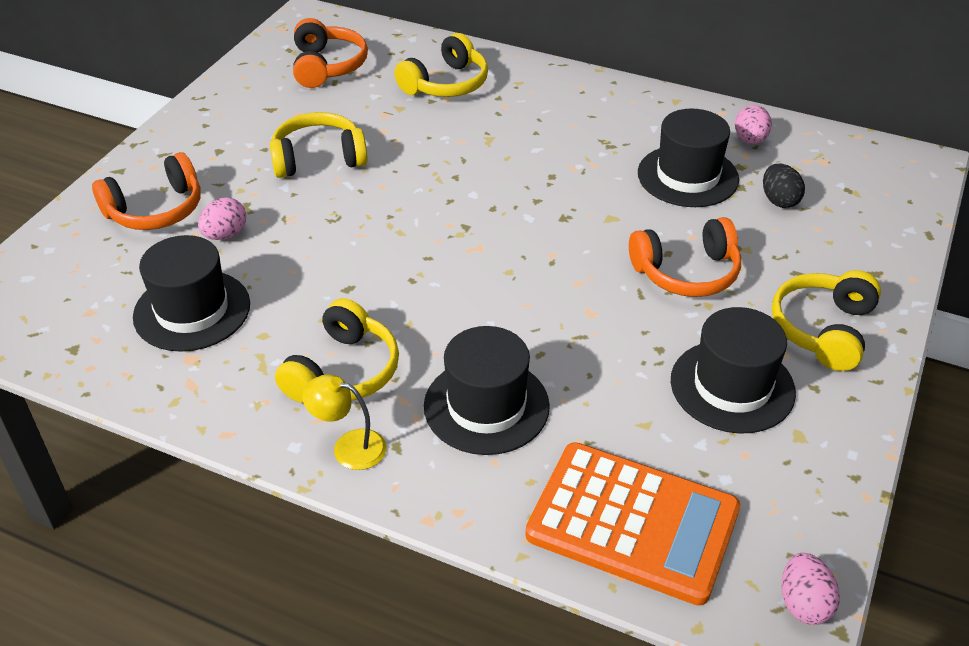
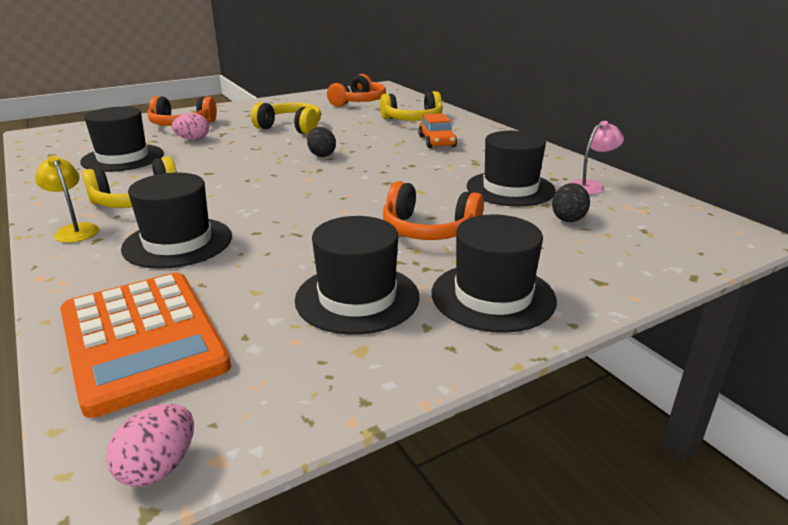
camera: 35 degrees right, 15 degrees down
pink egg [735,105,772,144] -> pink lamp [570,121,624,194]
yellow headphones [772,270,881,371] -> black hat [432,215,557,333]
none -> black egg [307,127,336,157]
none -> orange car [418,113,457,148]

